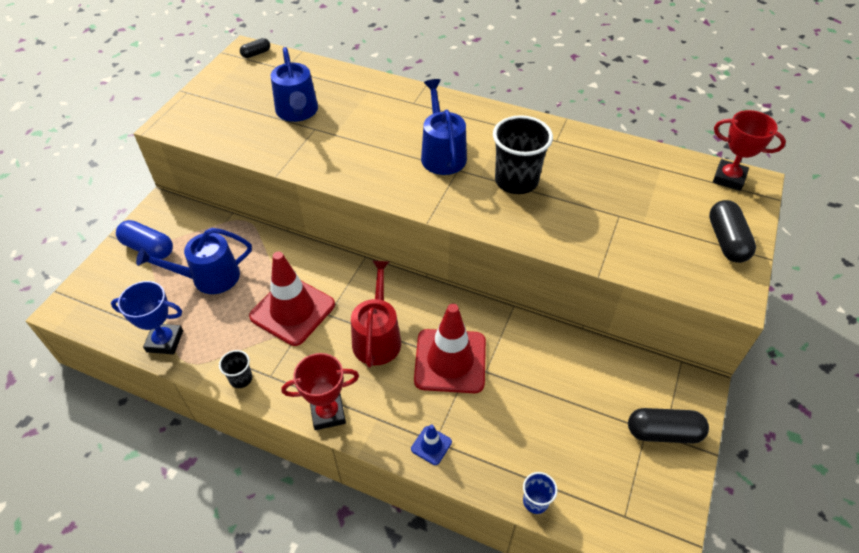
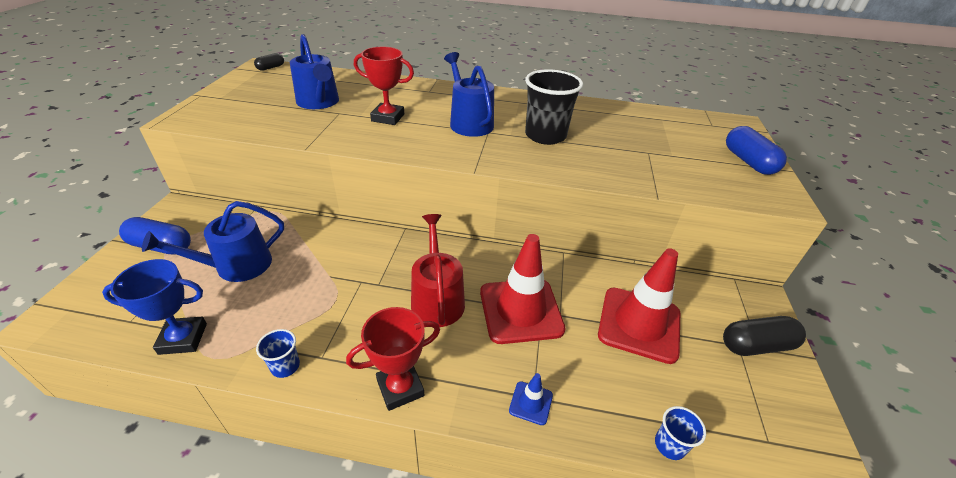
camera: 15 degrees left, 10 degrees down
black cup [219,350,252,388] -> blue cup [256,329,300,378]
red traffic cone [249,252,335,346] -> red traffic cone moved to [598,248,680,364]
black capsule [709,200,756,263] -> blue capsule [726,126,787,175]
red trophy [713,110,786,191] -> red trophy moved to [354,47,414,125]

